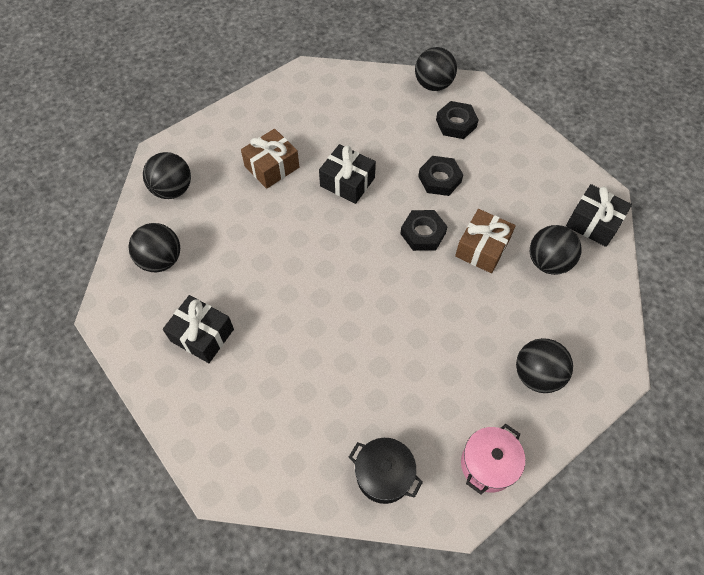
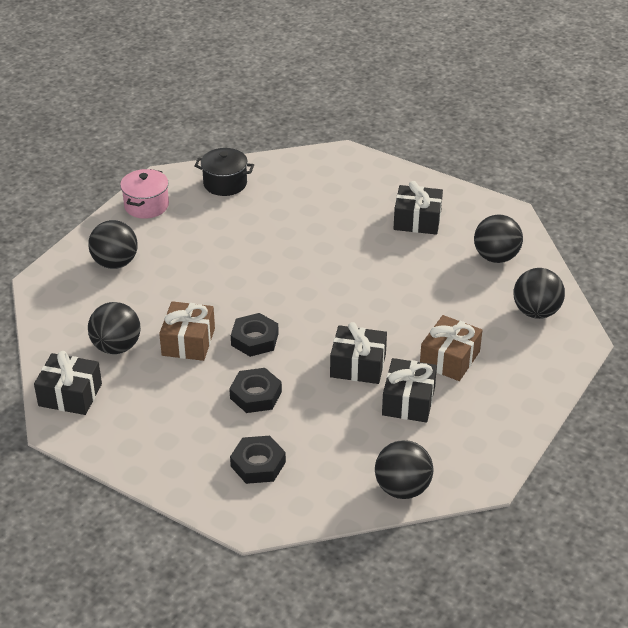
camera: 160 degrees right, 20 degrees down
black ball [415,47,457,91] -> black ball moved to [375,440,433,499]
none -> black gift [382,358,437,422]

